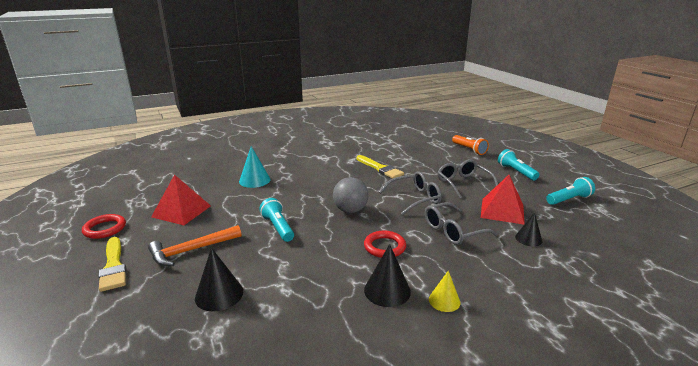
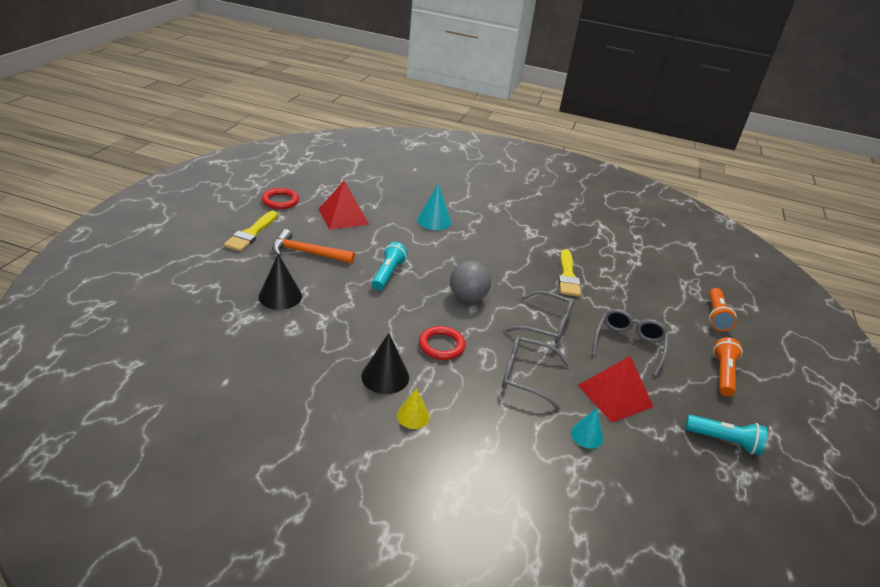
camera: 40 degrees right, 10 degrees up
turquoise flashlight [498,149,540,181] -> orange flashlight [713,337,743,397]
black cone [515,212,542,246] -> turquoise cone [571,408,603,449]

